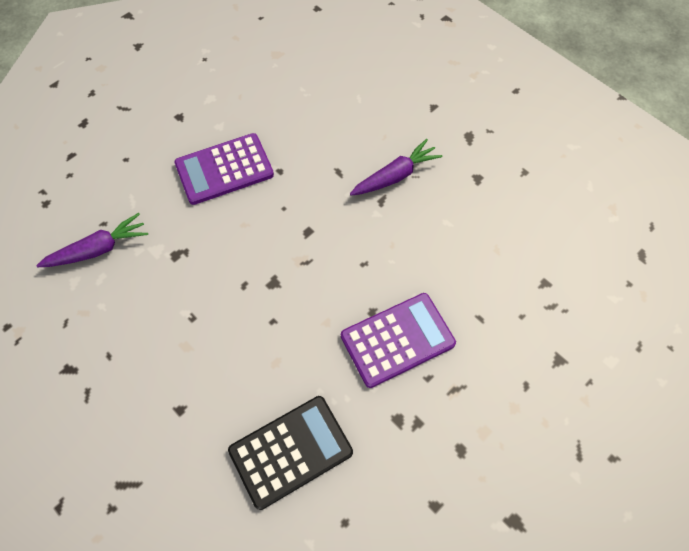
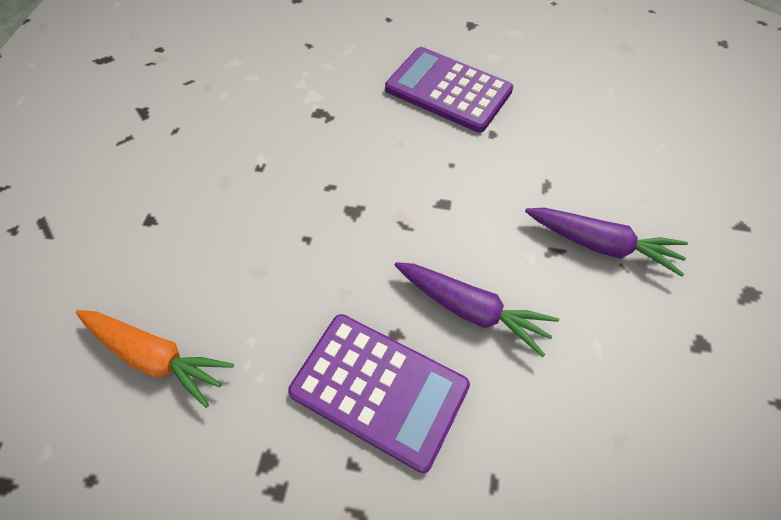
camera: 55 degrees right, 5 degrees down
purple carrot [36,213,148,267] -> purple carrot moved to [395,262,559,357]
black calculator [228,396,353,510] -> orange carrot [76,310,234,408]

